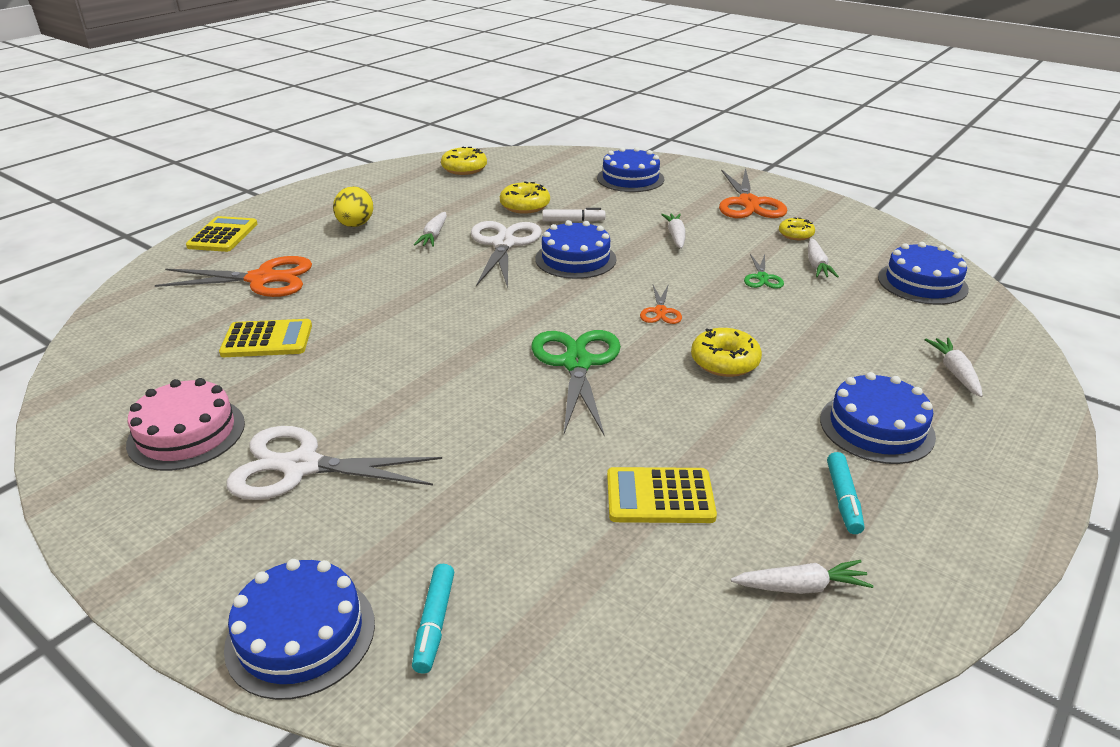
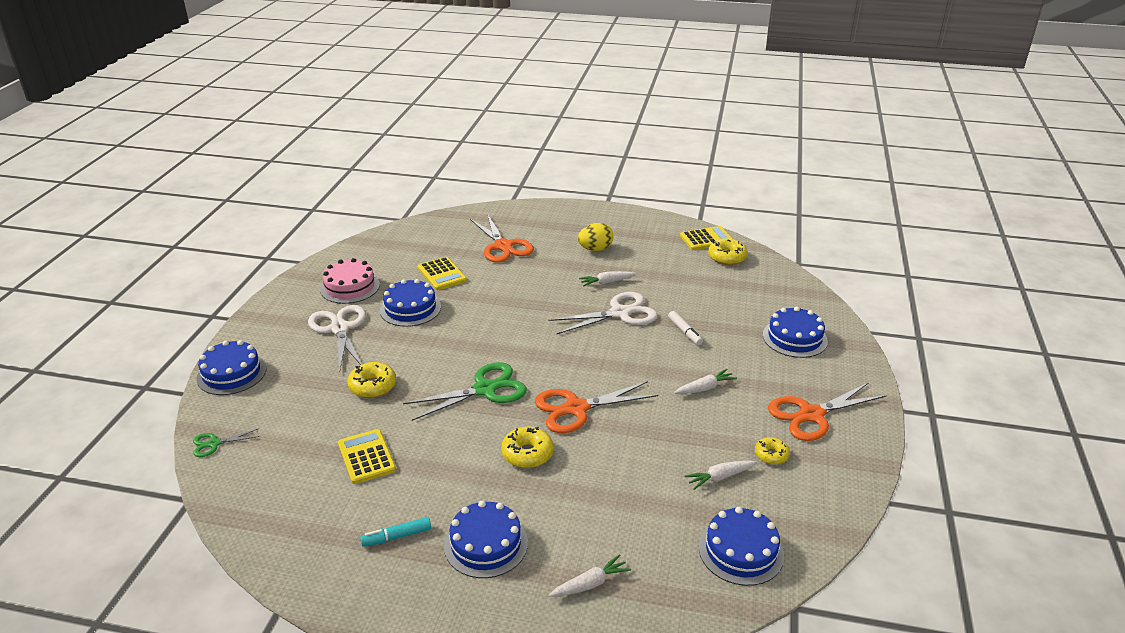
camera: 65 degrees right, 0 degrees up
yellow calculator [186,216,257,252] -> yellow calculator moved to [680,226,732,250]
turquoise marker [412,564,454,674] -> none
yellow donut [500,181,550,214] -> yellow donut moved to [347,362,396,398]
blue cake [535,220,616,279] -> blue cake moved to [380,279,441,327]
orange scissors [640,285,682,324] -> orange scissors [535,381,658,433], size x2.00
white carrot [731,560,874,594] -> none
green scissors [744,254,784,289] -> green scissors moved to [193,428,260,457]

